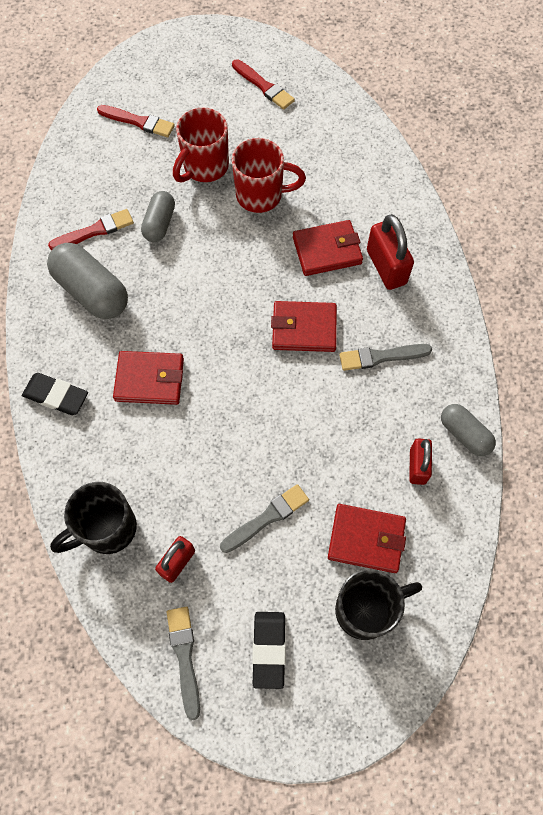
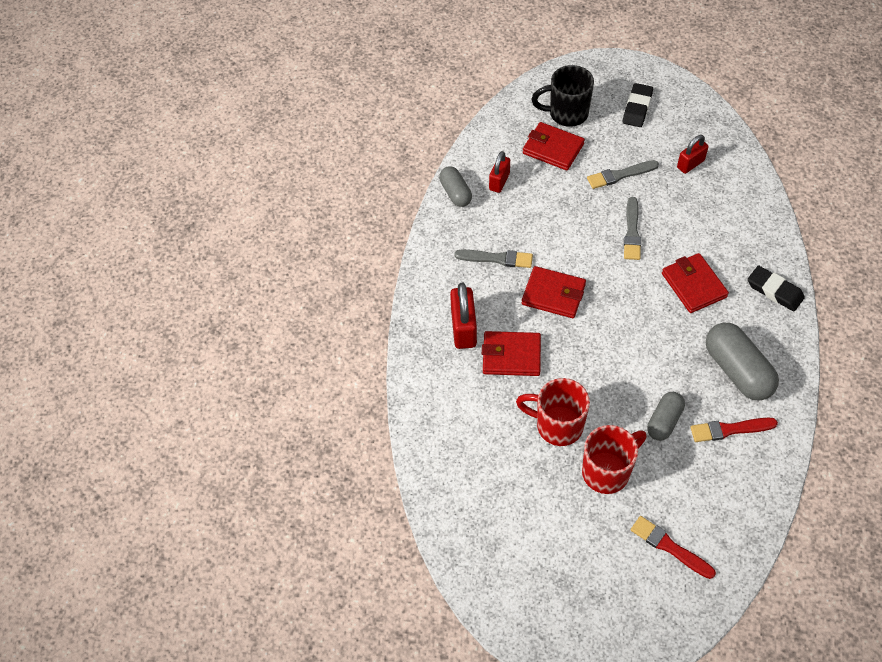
camera: 160 degrees left, 10 degrees down
black mug [50,482,137,554] -> none
red wallet [113,351,184,405] -> red wallet turned 45 degrees clockwise [662,253,729,313]
grey brush [167,607,200,720] -> grey brush moved to [624,197,641,260]
red brush [232,59,295,110] -> none

